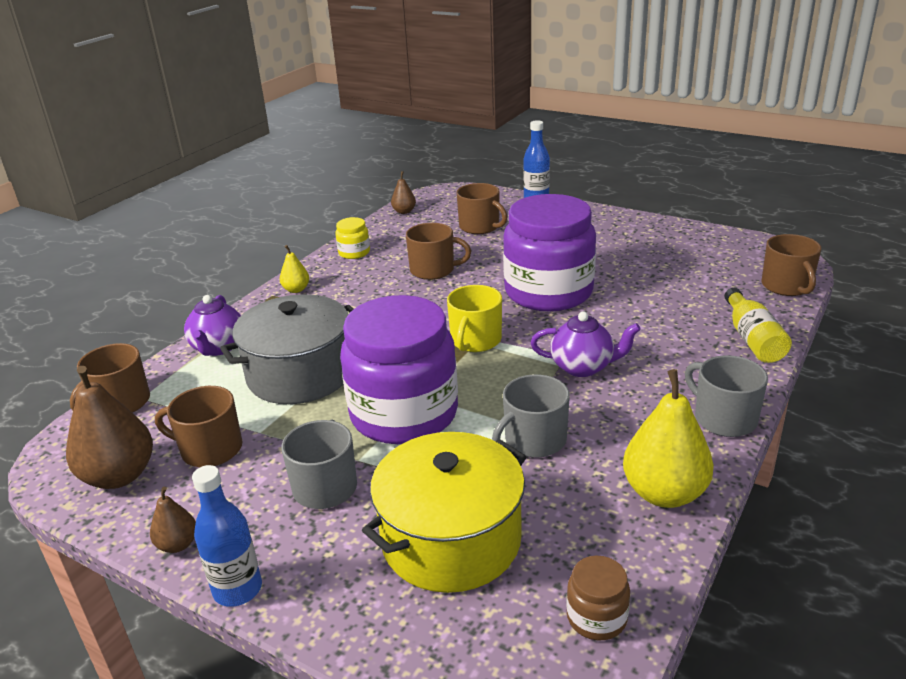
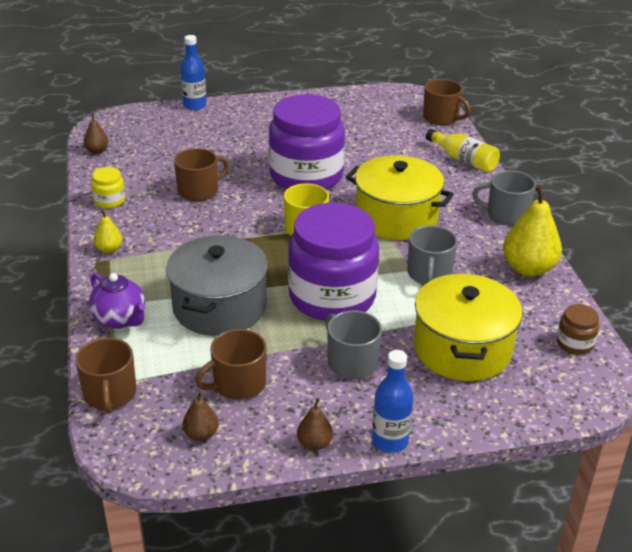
camera: 45 degrees left, 5 degrees up
brown pear [66,366,153,489] -> brown pear [182,391,218,441], size x0.51
brown mug [456,183,507,234] -> none
purple teapot [531,312,641,377] -> yellow pot [346,155,454,240]

